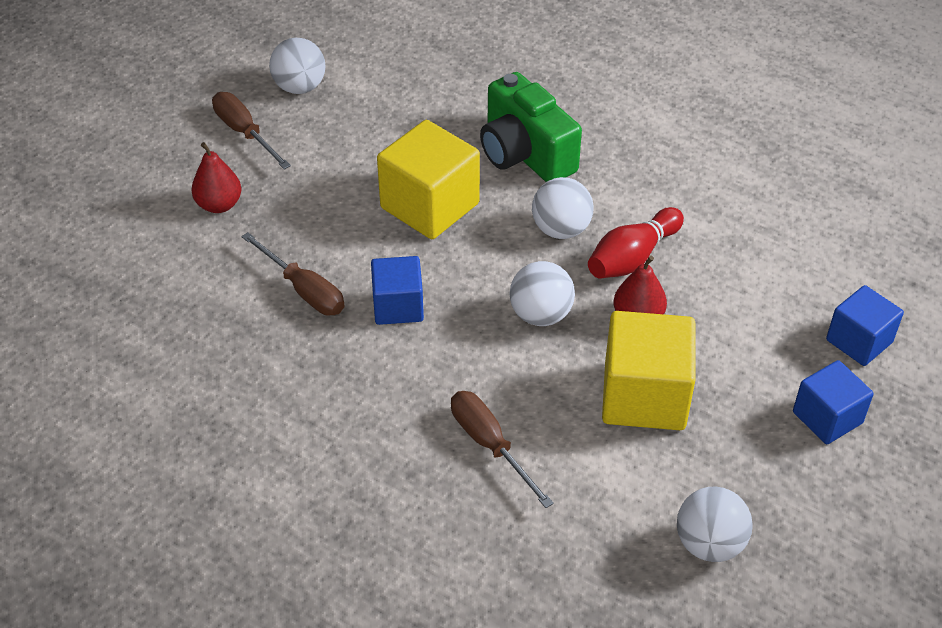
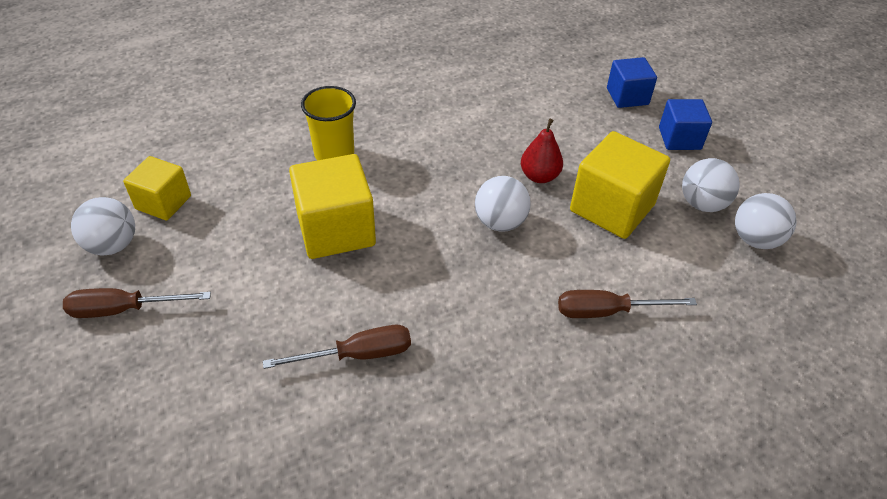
camera: 60 degrees left, 0 degrees up
red pear [191,142,242,213] -> none
blue cube [371,256,424,325] -> none
green camera [480,72,582,182] -> yellow cup [301,86,356,161]
white ball [532,177,594,239] -> white ball moved to [682,158,740,212]
red bowling pin [588,207,684,279] -> none
none -> yellow cube [123,156,191,221]

